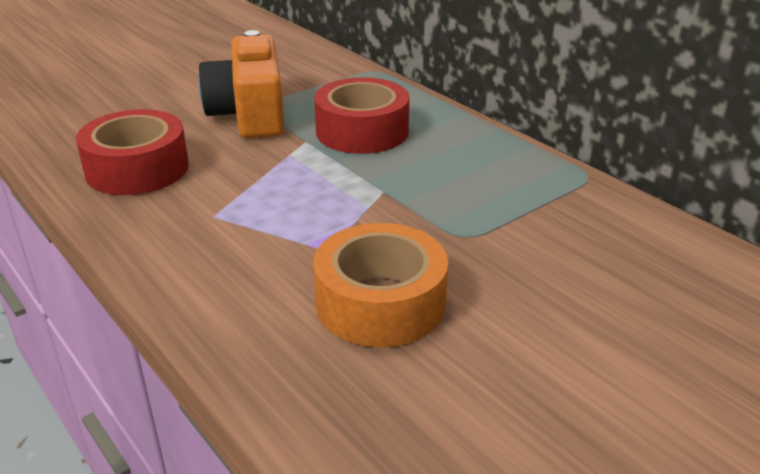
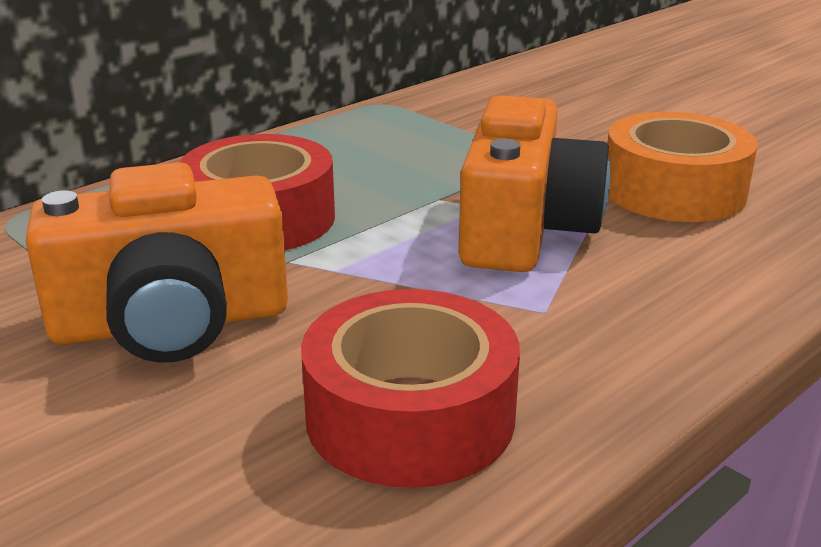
camera: 95 degrees left, 5 degrees down
none -> orange camera [459,95,610,272]

